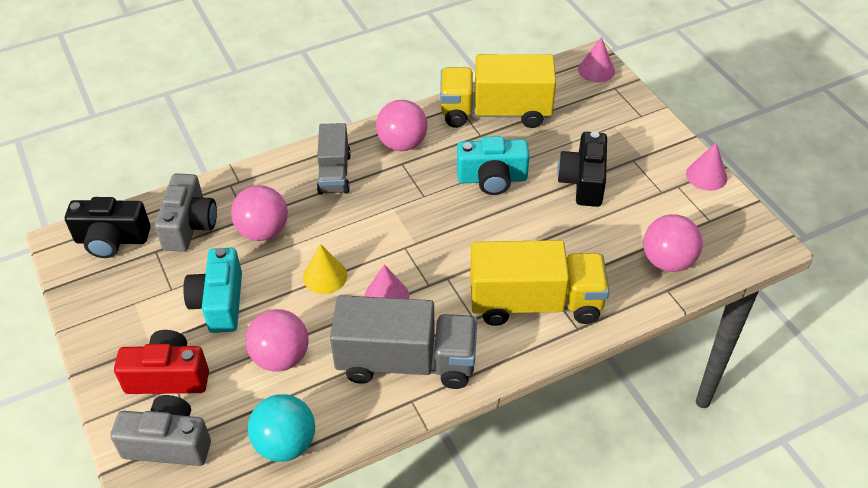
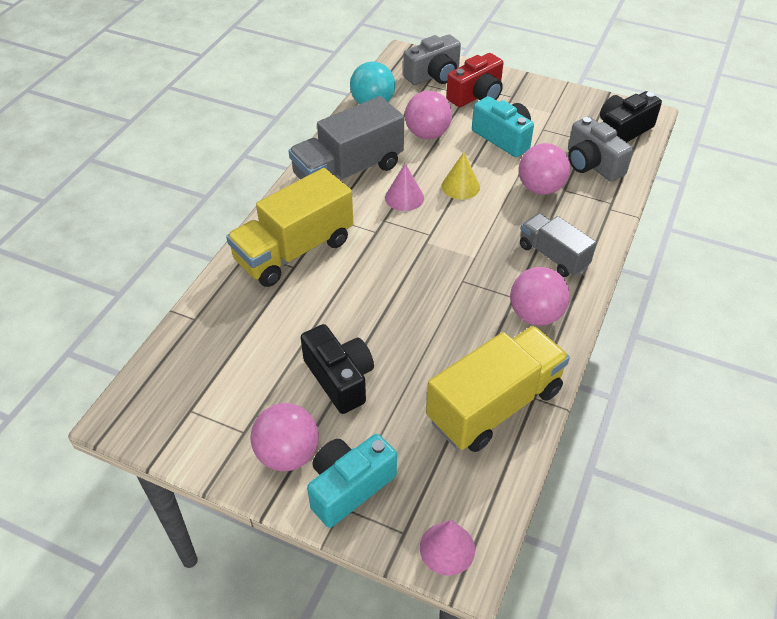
camera: 140 degrees right, 0 degrees up
turquoise camera [457,136,530,195] -> turquoise camera moved to [307,434,397,528]
pink ball [643,214,703,272] -> pink ball moved to [250,403,319,471]
pink cone [686,143,727,191] -> none

